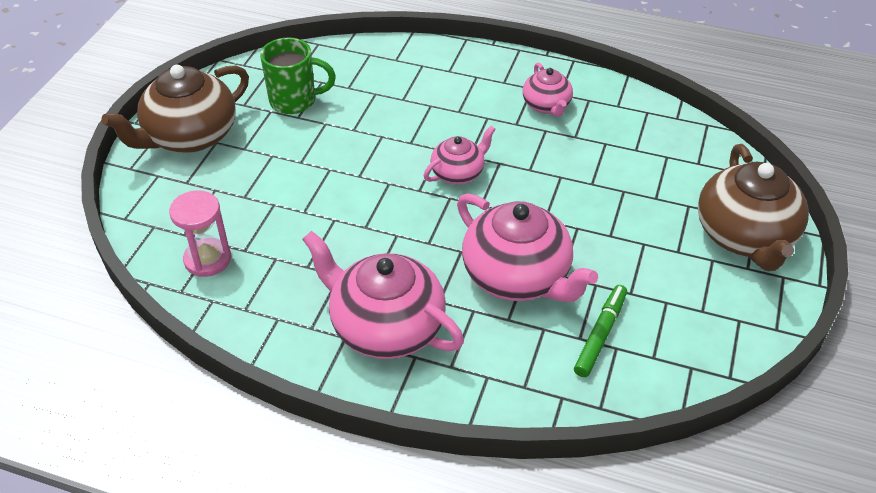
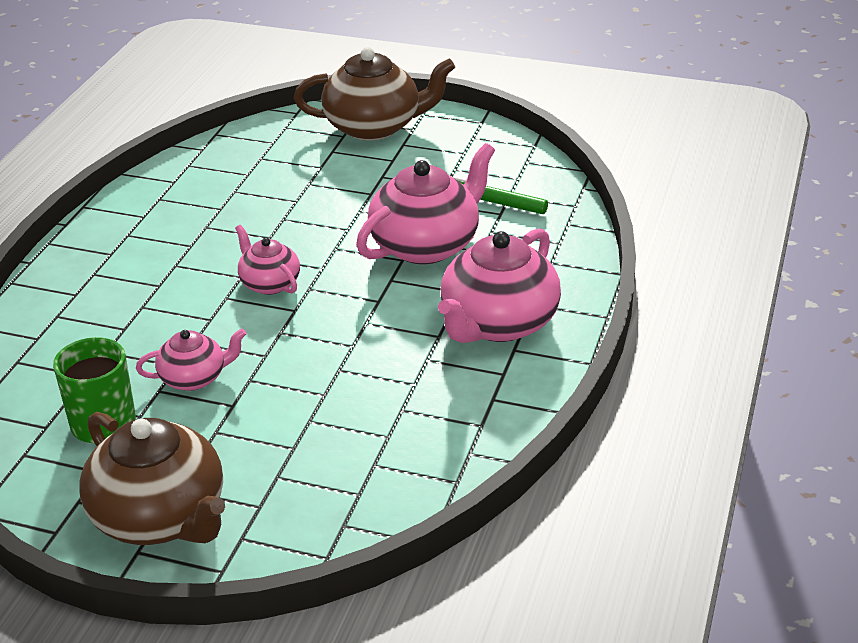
camera: 90 degrees left, 10 degrees down
pink hourglass [169,190,231,277] -> none
pink teapot [523,62,573,117] -> pink teapot moved to [136,328,247,391]

